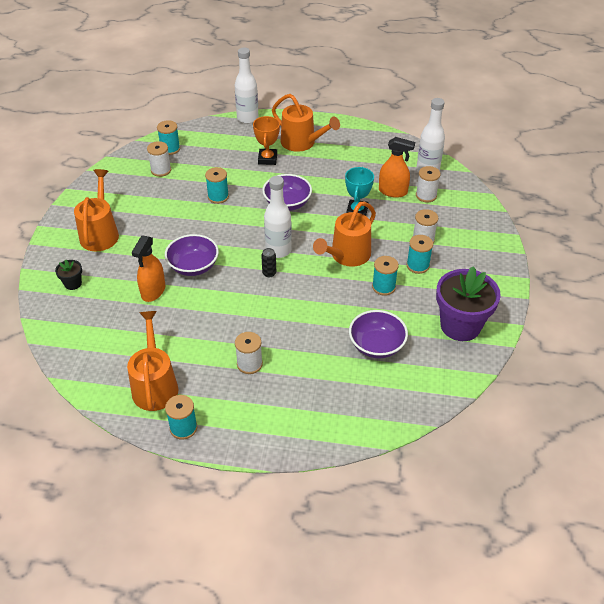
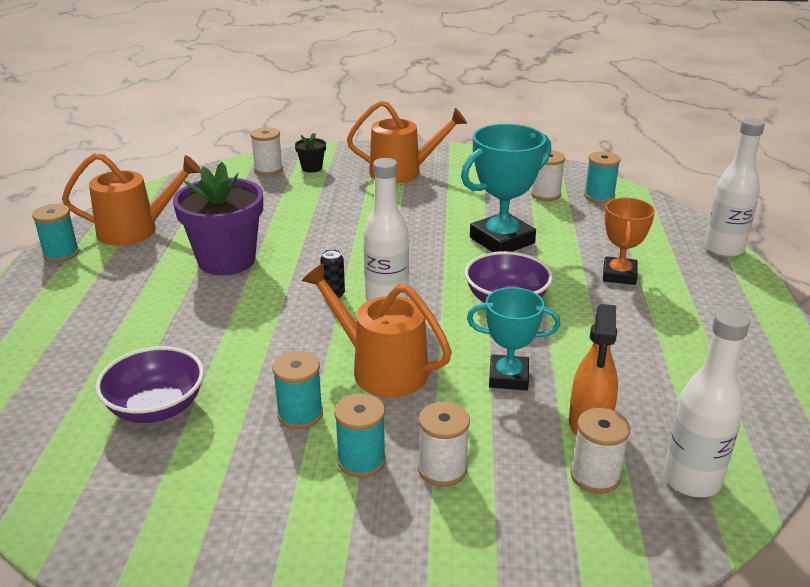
camera: 85 degrees right, 15 degrees down
orange spray bottle [132,235,165,302] -> none
purple bowl [165,234,219,276] -> none
turquoise spool [205,167,229,204] -> turquoise trophy [461,124,551,252]
white spool [235,332,263,374] -> white spool moved to [250,127,283,175]
orange trophy [253,116,280,165] -> orange trophy turned 75 degrees counterclockwise [603,198,655,285]
orange watering can [272,94,340,152] -> none
purple flower pot [436,266,501,341] -> purple flower pot moved to [173,162,263,275]

